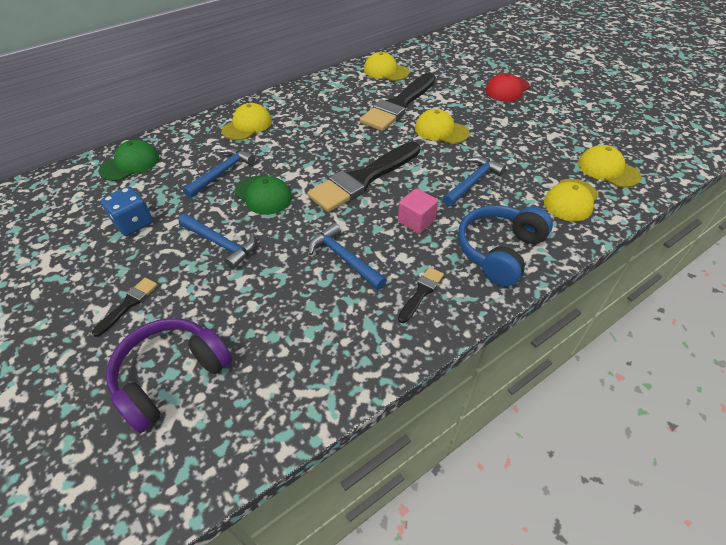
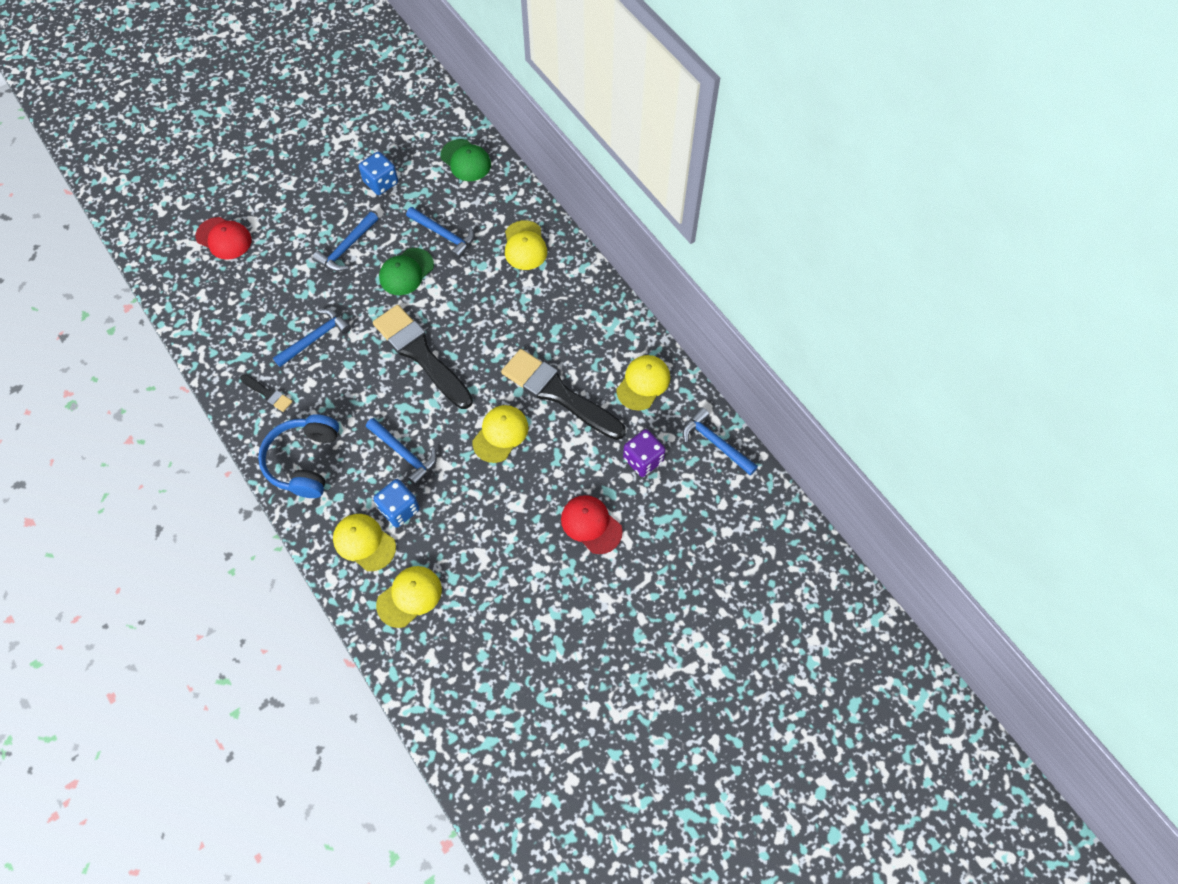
camera: 90 degrees right, 15 degrees up
black brush [92,278,158,337] -> none
purple headphones [106,318,232,433] -> red cap [196,217,252,260]
yellow cap [222,103,272,140] -> yellow cap turned 45 degrees clockwise [505,220,547,270]
pink cube [398,188,438,234] -> none
blue headphones [458,205,553,287] -> blue headphones turned 120 degrees counterclockwise [258,414,339,498]
none -> blue dice [373,479,420,528]
none -> purple dice [623,429,666,477]
none -> blue hammer [683,407,758,475]

